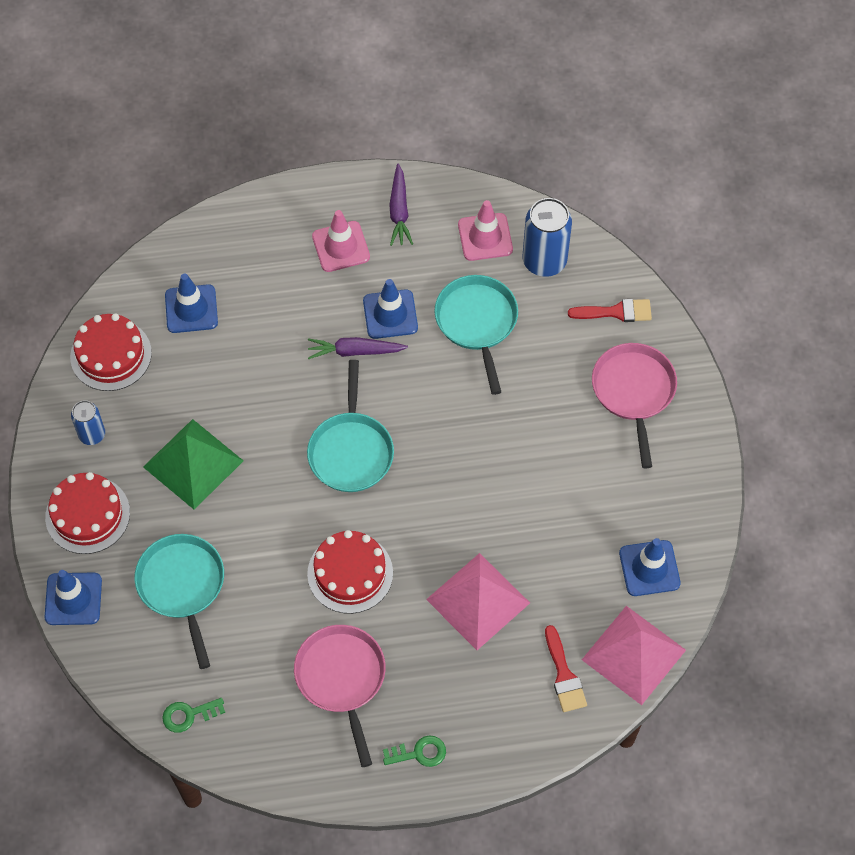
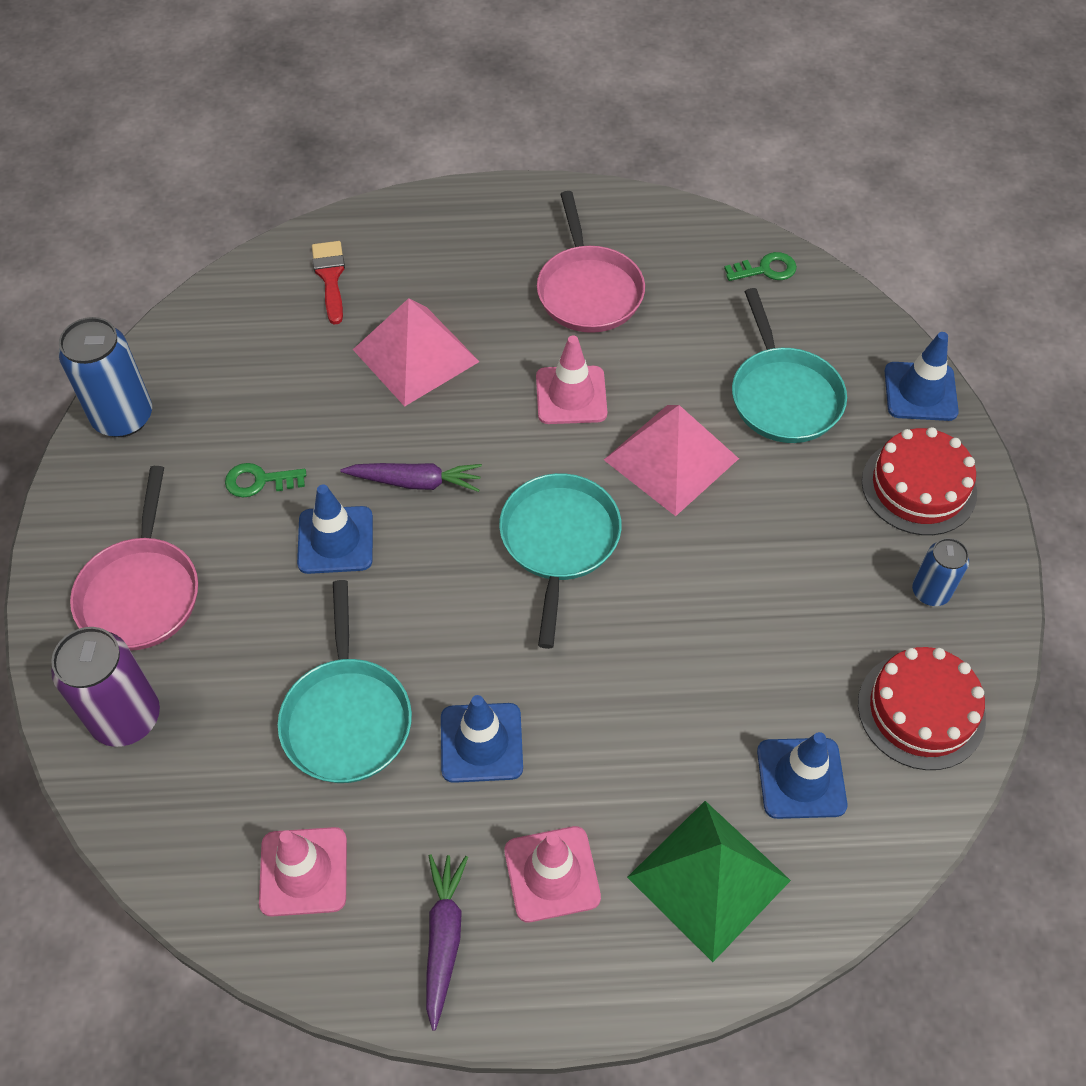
camera: 175 degrees left, 5 degrees down
green pyramid [143,419,243,510] -> green pyramid moved to [627,801,791,962]
red cake [307,530,393,614] -> pink traffic cone [536,335,607,424]
purple carrot [308,337,408,359] -> purple carrot moved to [340,463,482,492]
green key [383,736,446,767] -> green key moved to [225,463,306,498]
blue can [523,198,572,277] -> blue can moved to [59,317,152,437]
red brush [568,299,652,322] -> purple can [51,627,160,747]
pink pyramid [582,606,686,705] -> pink pyramid moved to [604,405,739,516]
blue traffic cone [619,538,681,596] -> blue traffic cone moved to [297,485,373,574]

